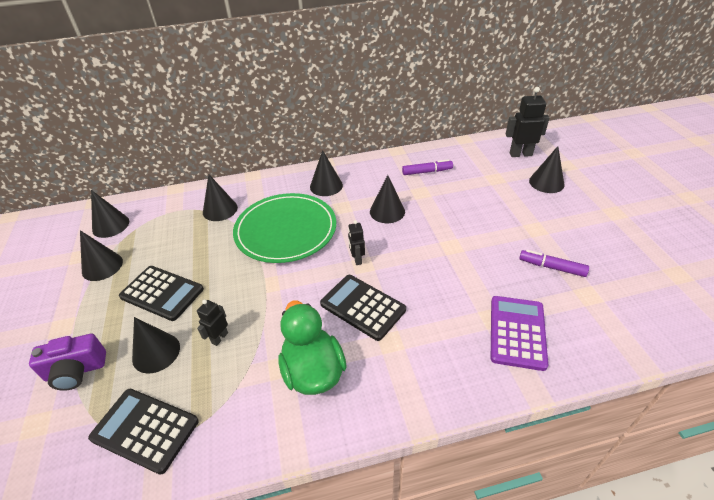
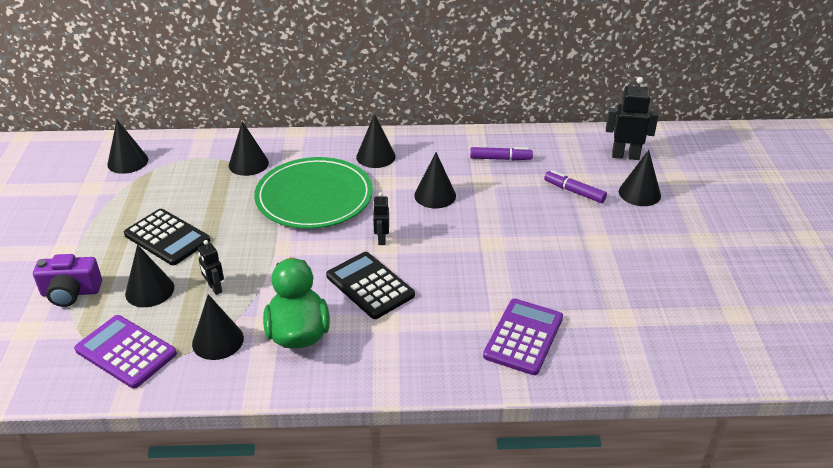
camera: 10 degrees right, 5 degrees down
black cone [80,230,123,281] -> black cone moved to [192,294,244,360]
black calculator [88,389,199,475] -> purple calculator [74,315,177,389]
black robot [197,300,228,346] -> black robot turned 75 degrees counterclockwise [198,240,224,295]
purple marker [519,250,589,277] -> purple marker moved to [544,170,607,203]

